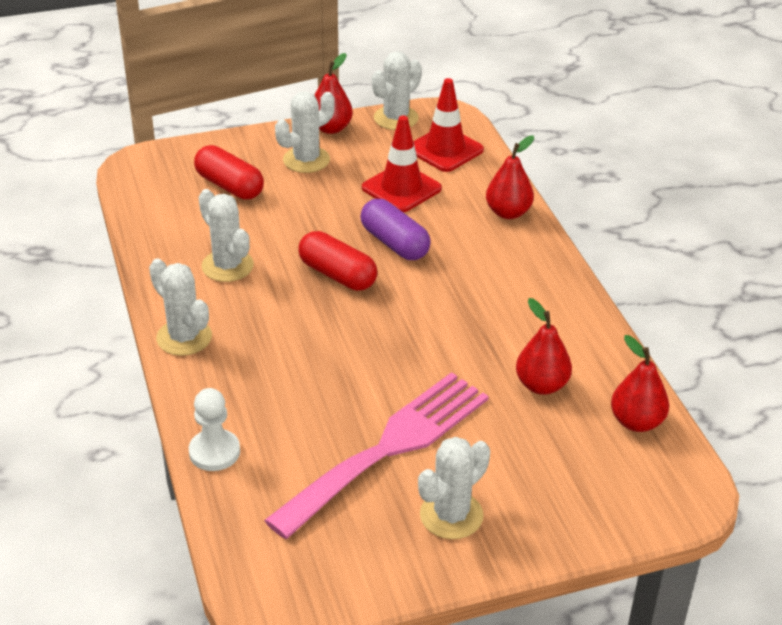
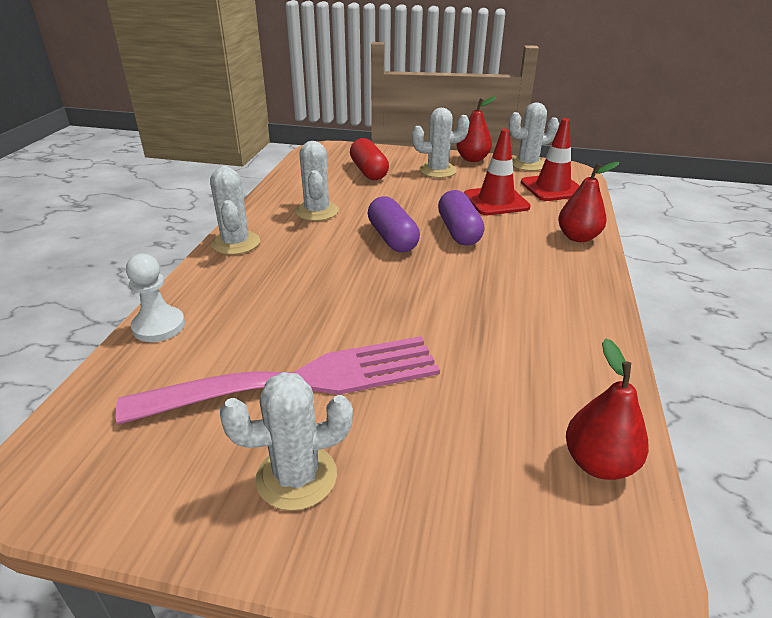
camera: 30 degrees right, 5 degrees down
red capsule [298,231,377,291] -> purple capsule [368,196,420,252]
red pear [516,298,572,395] -> none

